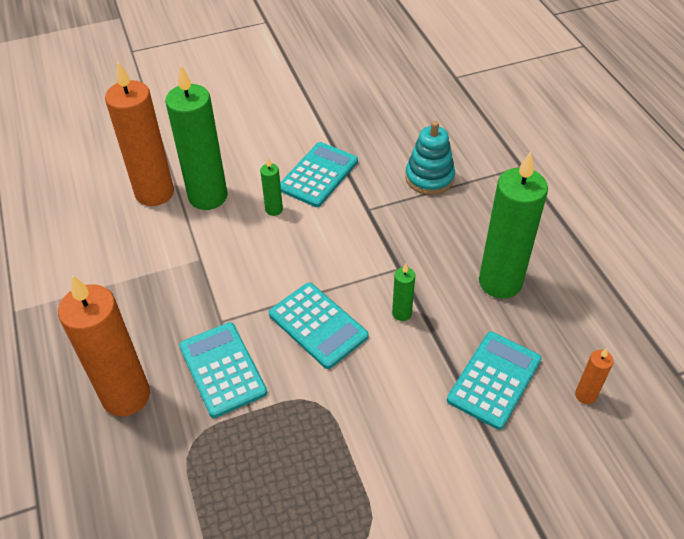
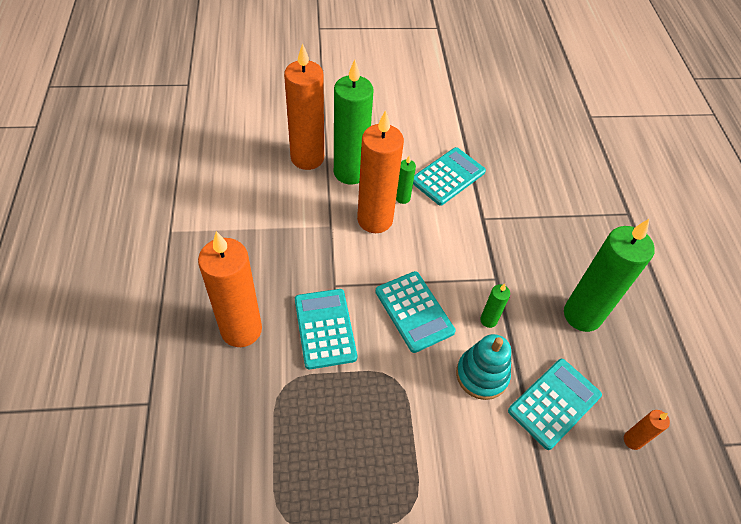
camera: 10 degrees right, 5 degrees up
turquoise stacking toy [405,121,455,195] -> turquoise stacking toy moved to [456,334,511,400]
none -> orange candle [357,110,404,233]

